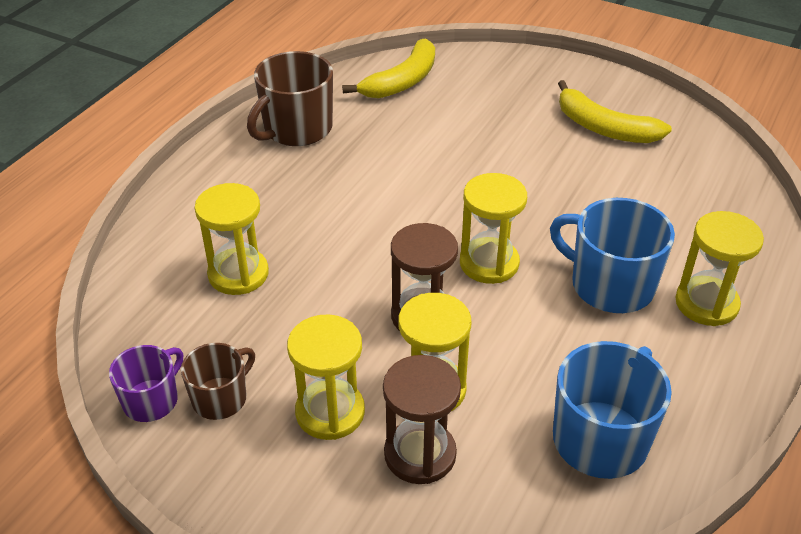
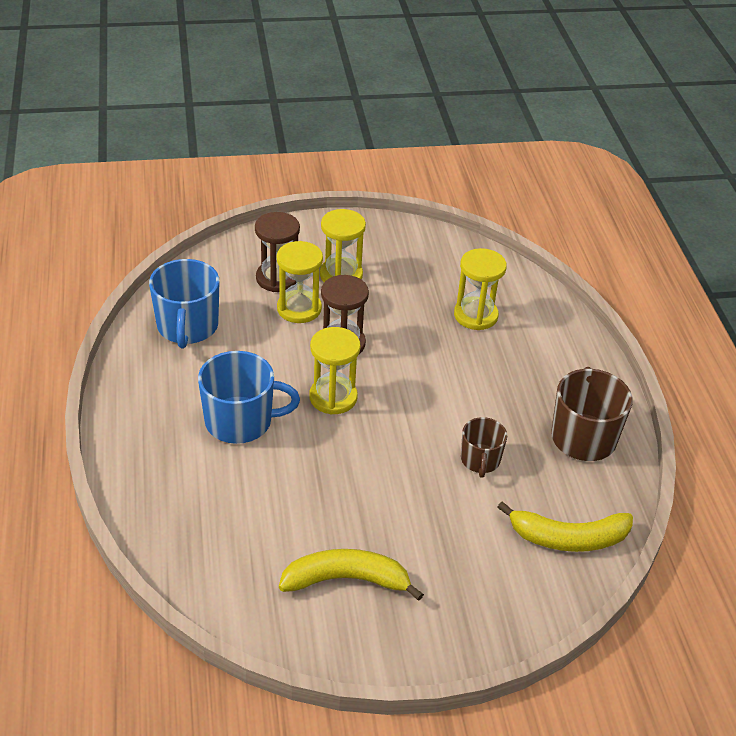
camera: 140 degrees right, 0 degrees up
purple mug [109,345,183,422] -> none
brown mug [181,343,255,420] -> brown mug moved to [461,417,507,478]
yellow banana [342,38,435,99] -> yellow banana turned 90 degrees counterclockwise [498,502,633,552]
yellow hourglass [675,211,764,326] -> none

